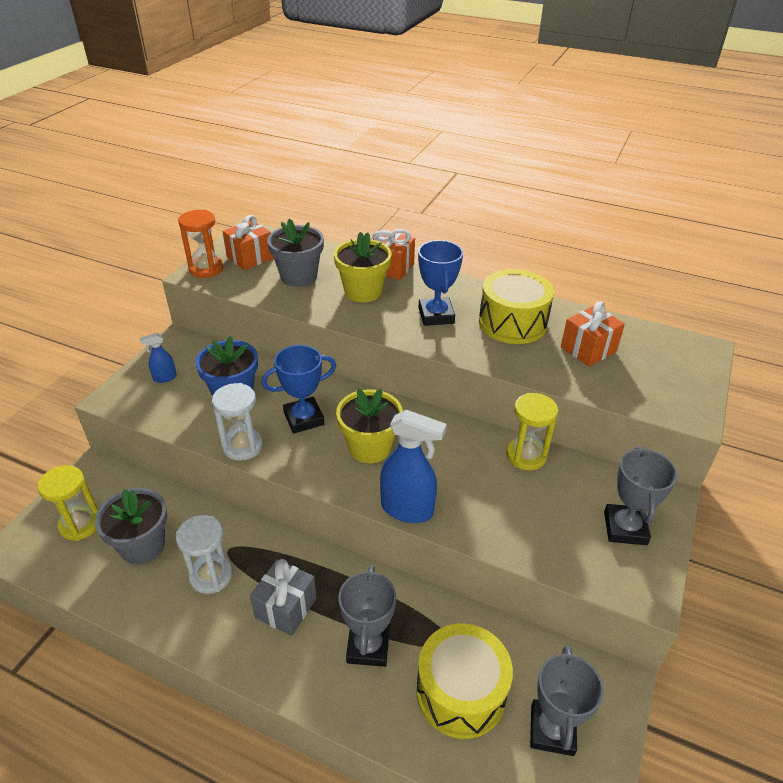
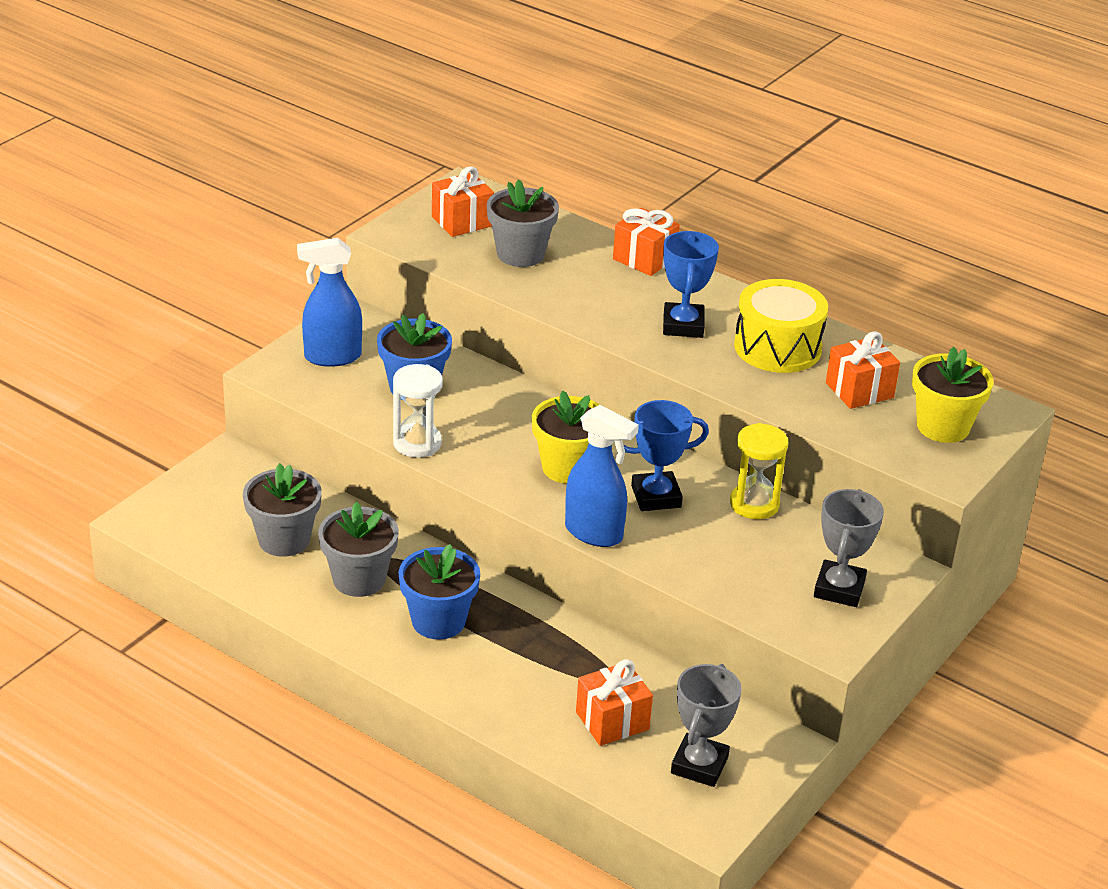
camera: 10 degrees right, 5 degrees down
yellow hourglass [37,465,98,541] -> none
blue spray bottle [140,333,177,383] -> blue spray bottle [297,238,362,367], size x1.96
white hourglass [176,515,233,594] -> grey flower pot [318,502,399,597]
orange hourglass [178,210,223,278] -> none
grey gift [250,559,317,636] -> blue flower pot [398,544,480,640]
blue trophy [261,345,336,433] -> blue trophy moved to [623,400,709,511]
yellow flower pot [334,232,392,302] -> yellow flower pot moved to [912,347,994,443]
grey trophy [338,565,396,667] -> none
yellow drum [416,623,513,739] -> orange gift [576,659,653,746]

